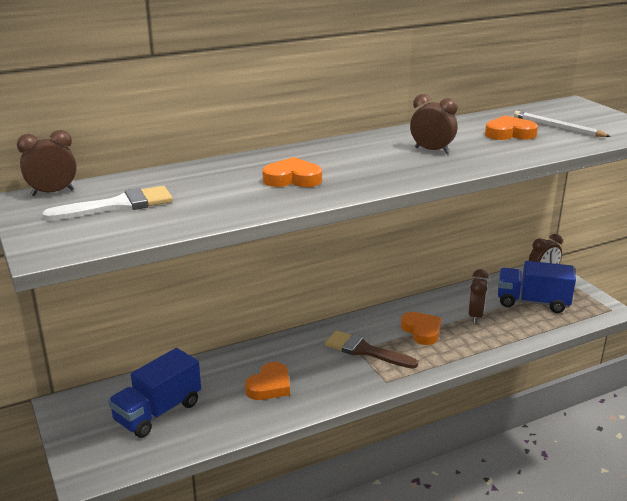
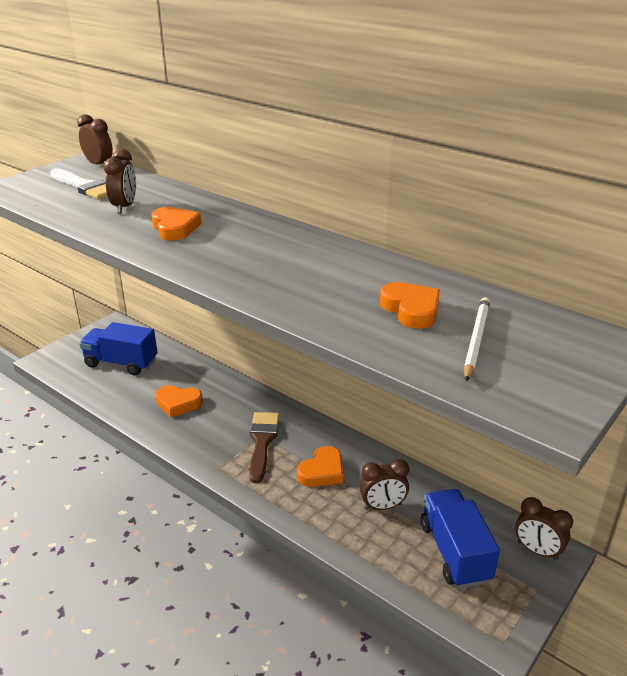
camera: 65 degrees right, 5 degrees up
brown clock [410,94,458,154] -> brown clock moved to [104,149,136,213]

